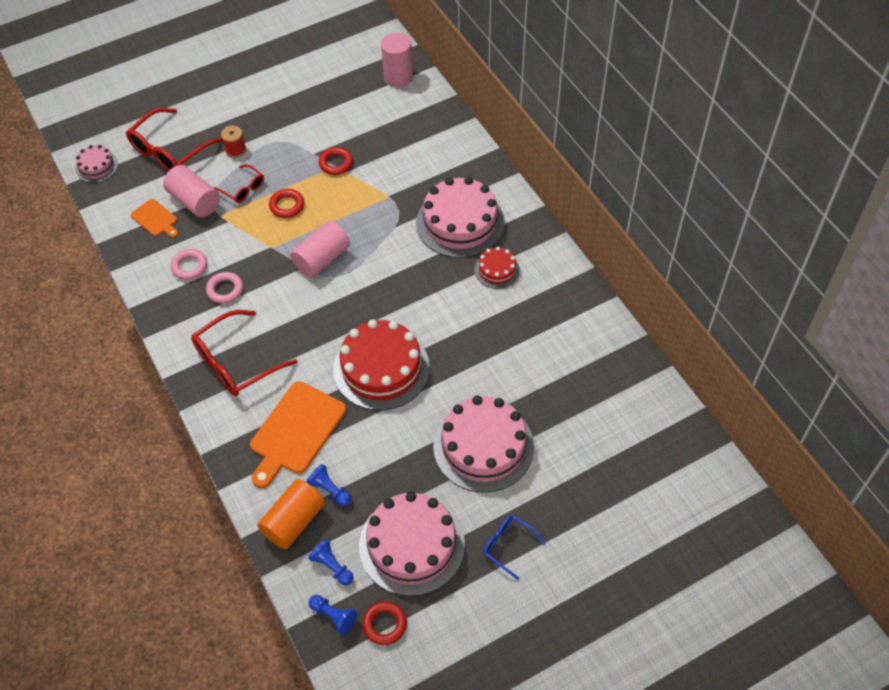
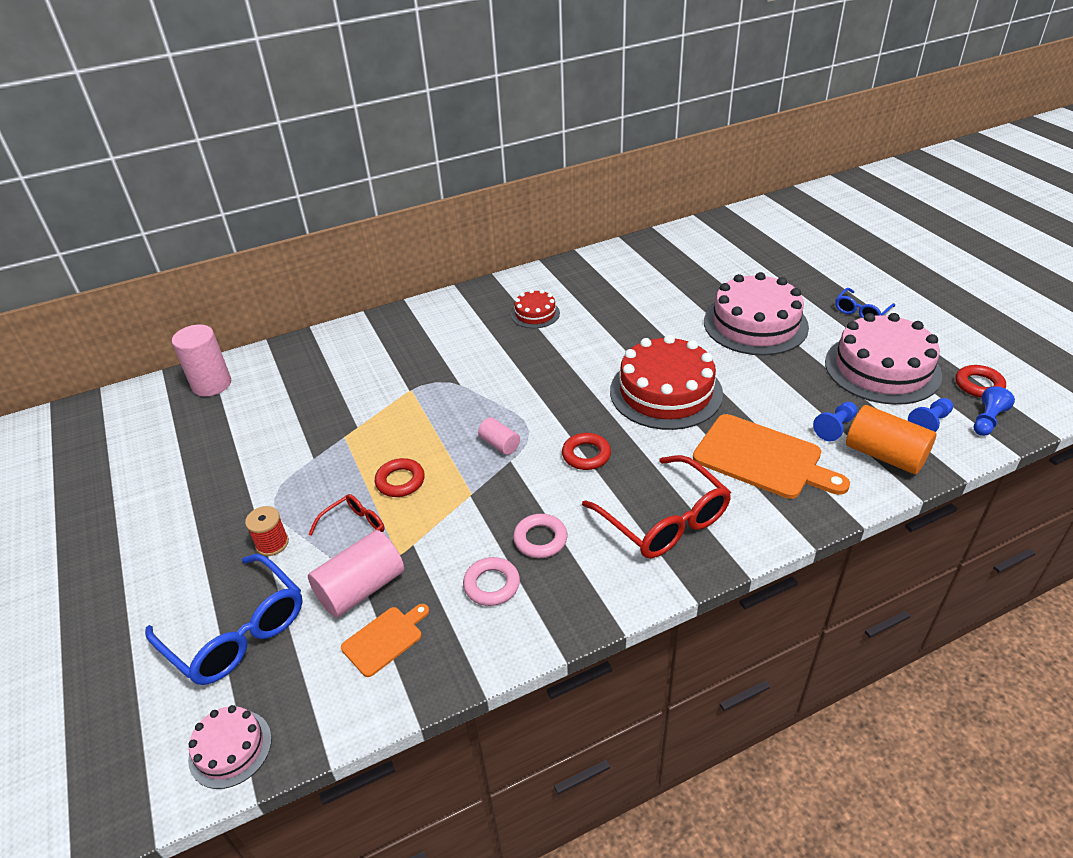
camera: 85 degrees left, 15 degrees down
red glasses [126,108,223,172] -> blue glasses [145,554,303,685]
pink cylinder [290,221,350,278] -> pink cylinder [478,417,520,455], size x0.55
red ring [318,147,353,175] -> red ring moved to [562,433,611,470]
pink cake [416,177,505,258] -> none

